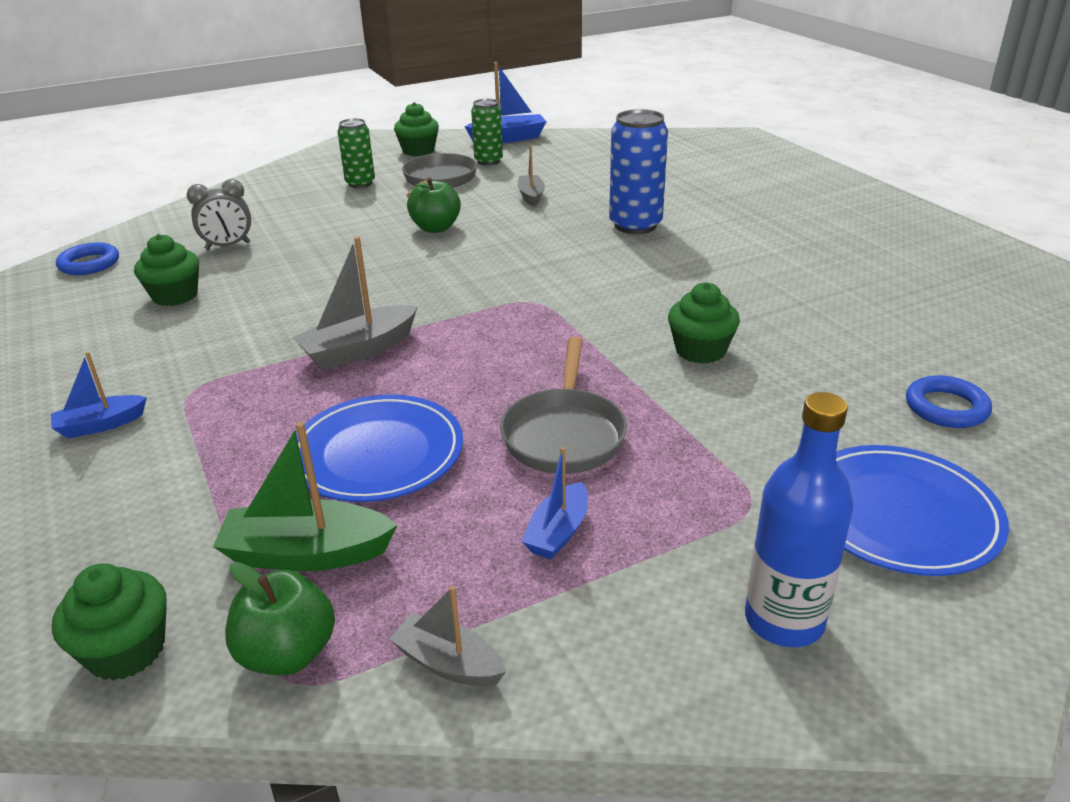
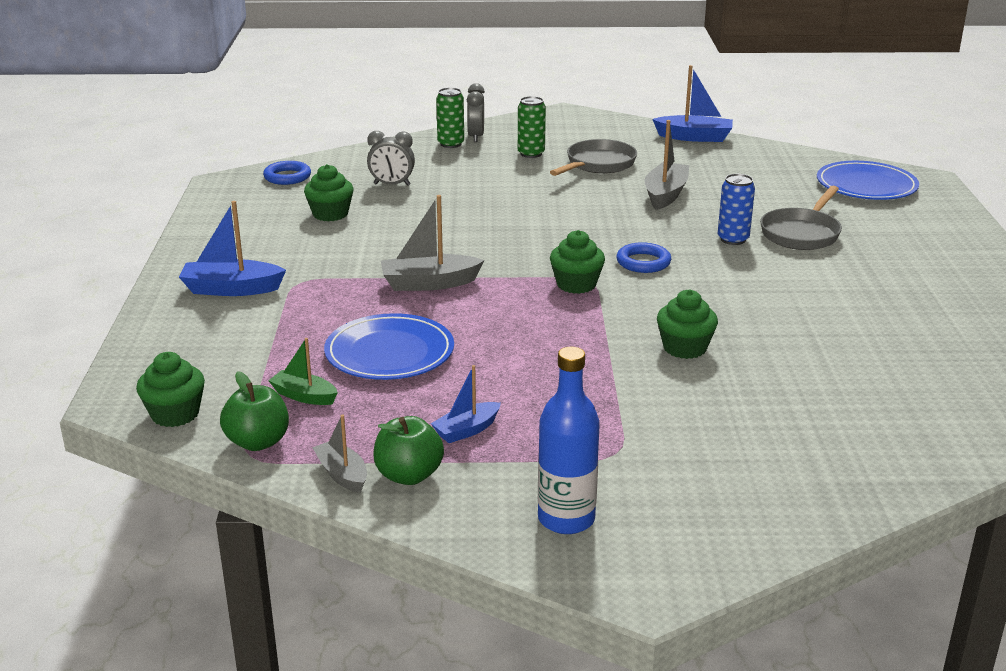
camera: 25 degrees right, 5 degrees down
blue boat [51,352,147,438] -> blue boat [179,201,286,296], size x1.61
green boat [213,422,397,571] -> green boat [268,338,338,405], size x0.62
green cupcake [394,102,439,156] -> green cupcake moved to [550,230,605,294]
green apple [407,178,461,233] -> green apple moved to [373,416,444,485]
green can [471,99,503,165] -> green can moved to [436,88,464,148]
grey pan [500,337,627,474] -> grey pan moved to [760,186,842,250]
grey boat [517,145,545,206] -> grey boat [645,120,689,210], size x1.61
blue can [609,109,668,234] -> blue can [718,174,755,245], size x0.64
blue plate [836,445,1009,576] -> blue plate moved to [817,161,919,200]
blue ring [906,375,992,428] -> blue ring moved to [617,242,671,273]
none -> grey clock [467,83,485,142]

